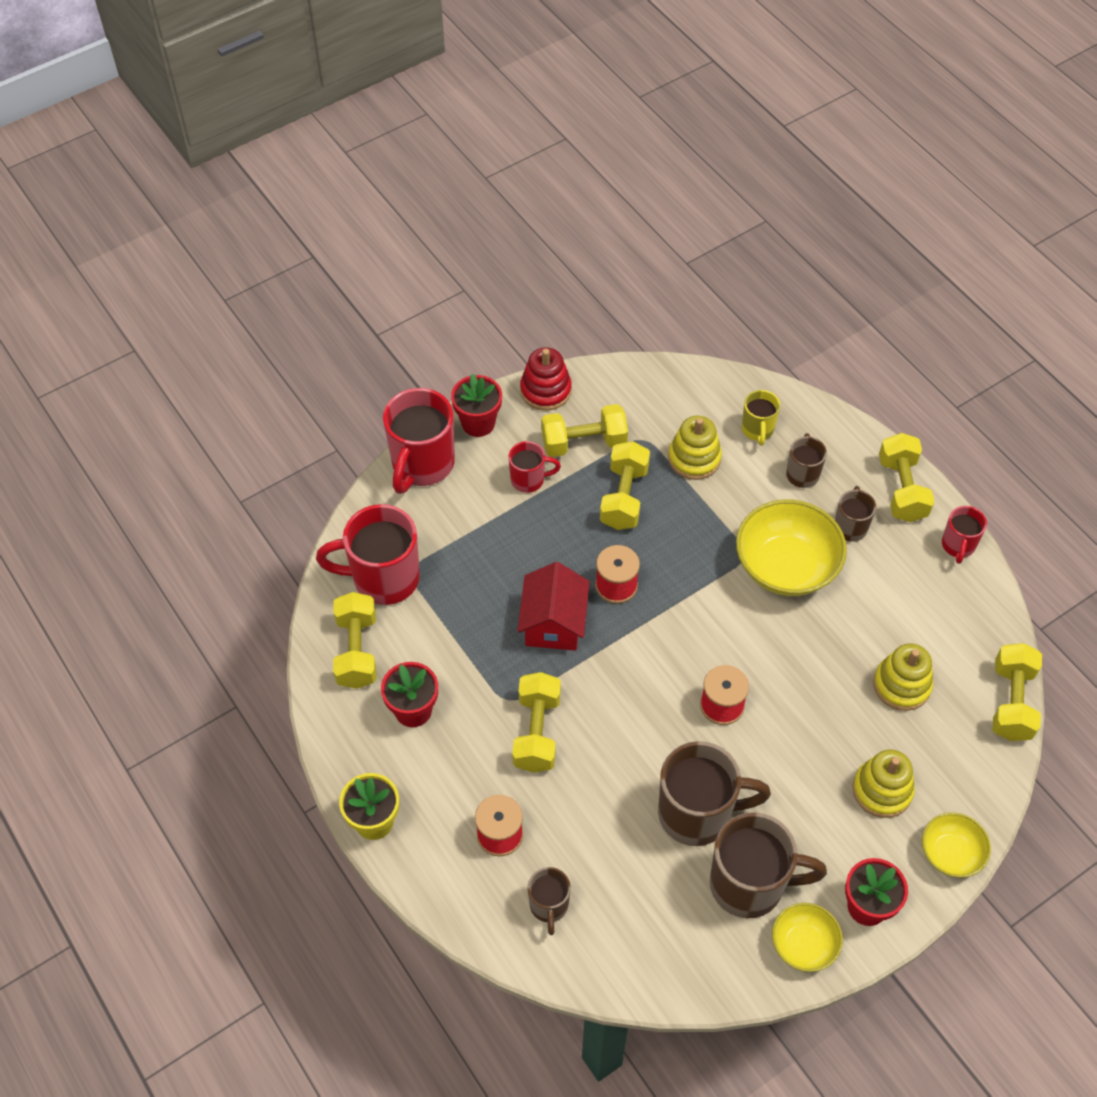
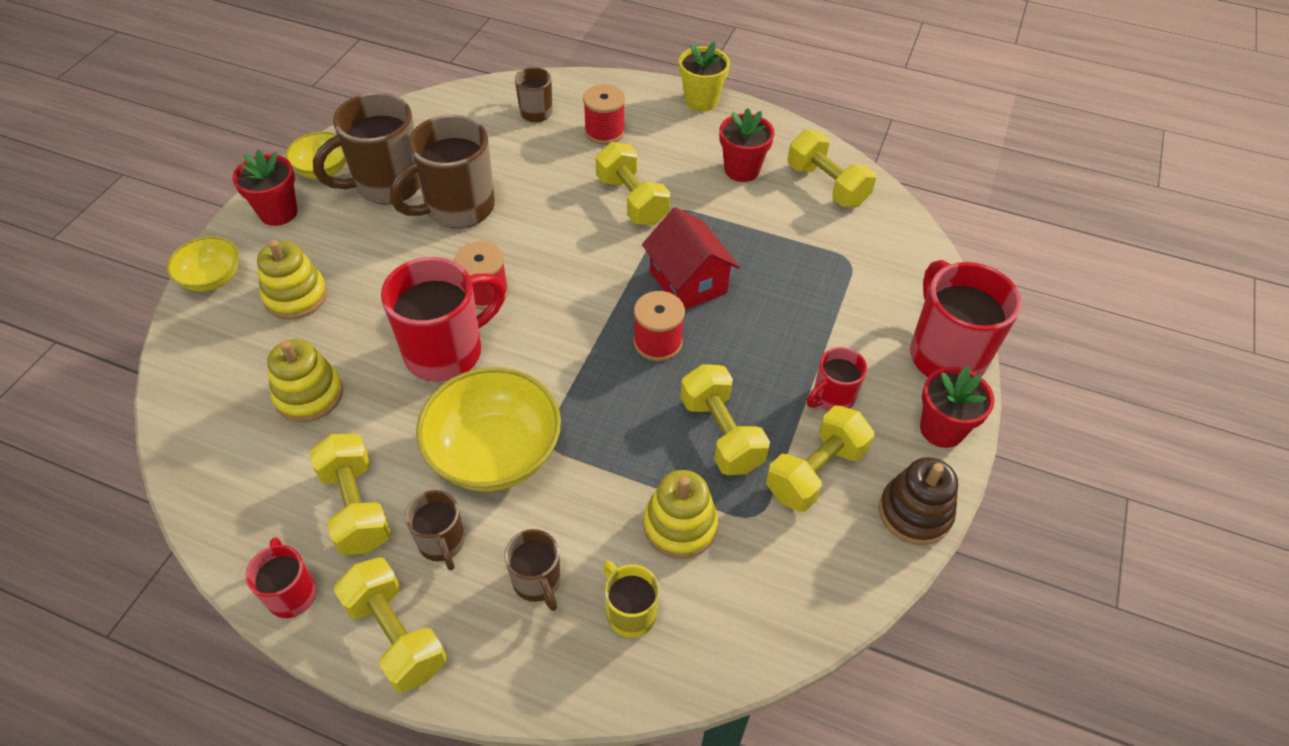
camera: 145 degrees right, 5 degrees down
red mug [316,504,420,605] -> red mug moved to [381,257,506,382]
red stacking toy [520,347,572,411] -> brown stacking toy [879,457,958,545]
yellow dumbbell [993,643,1042,741] -> yellow dumbbell moved to [309,434,391,555]

